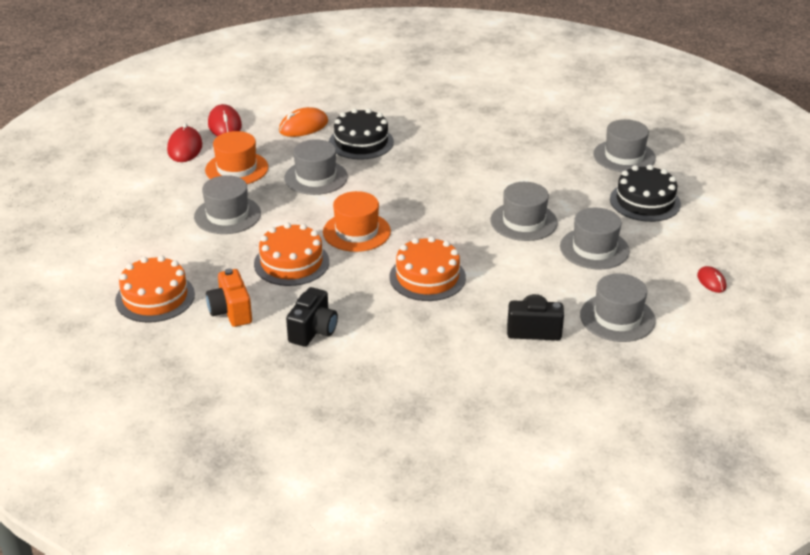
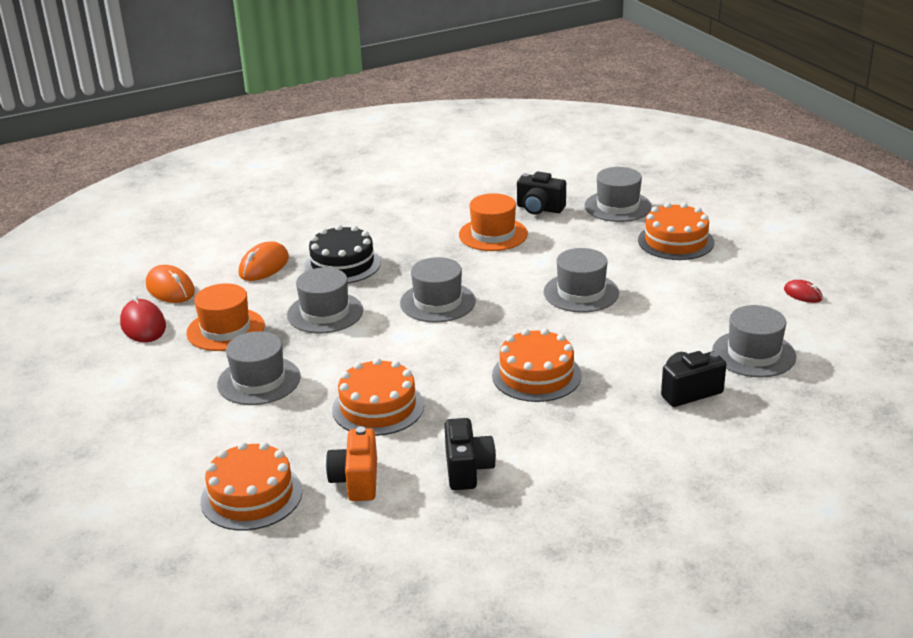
camera: 25 degrees left, 5 degrees down
orange camera [206,268,252,327] -> orange camera turned 45 degrees clockwise [326,427,377,501]
red mouse [208,104,242,136] -> orange mouse [146,265,195,303]
orange hat [323,191,391,252] -> orange hat moved to [459,193,528,251]
grey hat [560,208,630,269] -> grey hat moved to [400,257,476,323]
black cake [610,165,681,222] -> orange cake [638,202,714,260]
none -> black camera [517,172,566,214]

